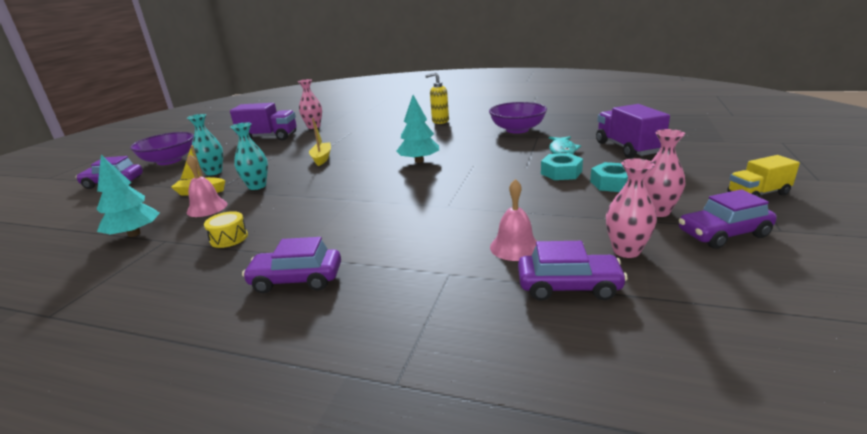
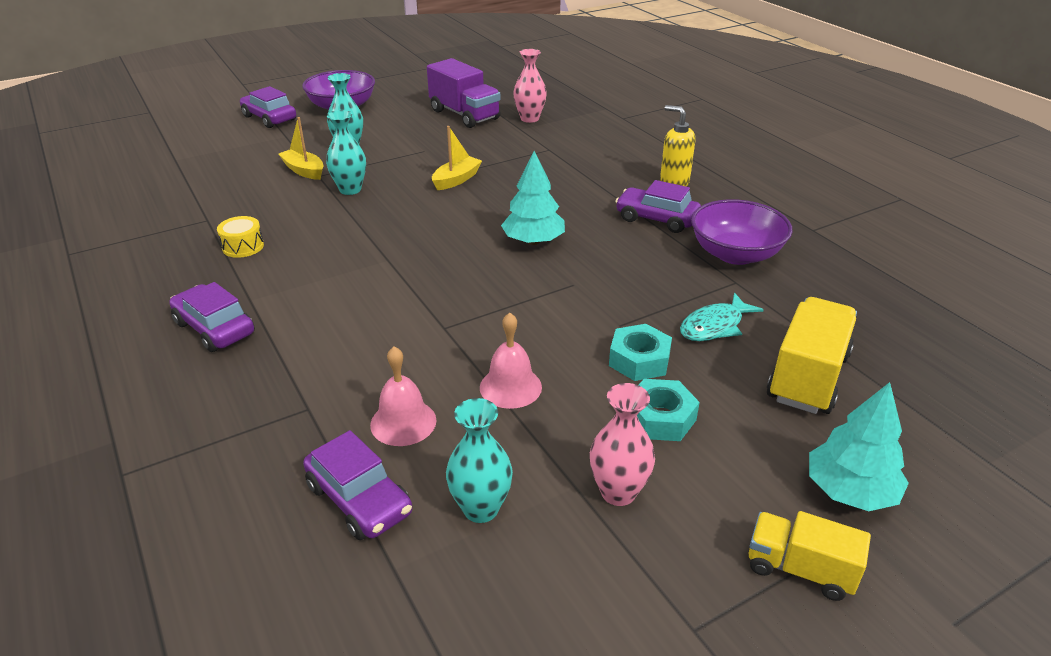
camera: 40 degrees right, 10 degrees up
turquoise tree [97,155,160,237] -> turquoise tree moved to [809,382,909,511]
pink bell [187,154,227,217] -> pink bell moved to [480,313,542,409]
purple truck [596,104,670,158] -> yellow truck [767,297,857,414]
pink vase [606,158,657,258] -> turquoise vase [446,398,513,523]
purple car [678,189,777,249] -> purple car moved to [615,180,701,233]

